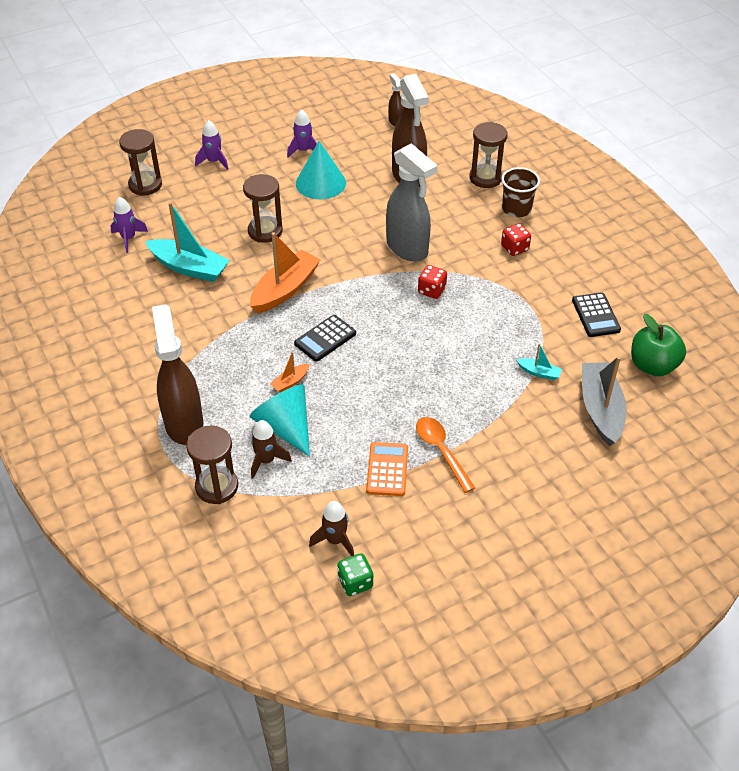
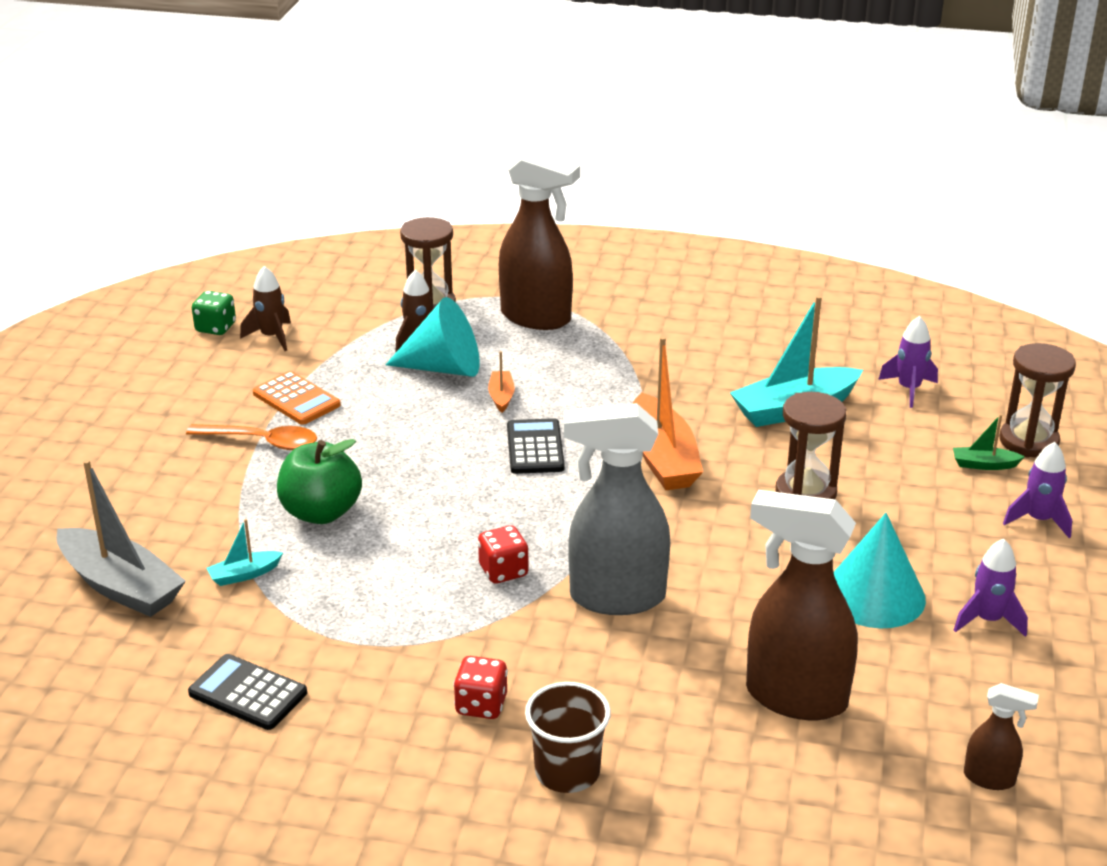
camera: 130 degrees right, 15 degrees down
brown hourglass [469,122,508,188] -> none
green apple [631,314,686,376] -> green apple moved to [277,439,362,524]
none -> green boat [953,414,1025,470]

